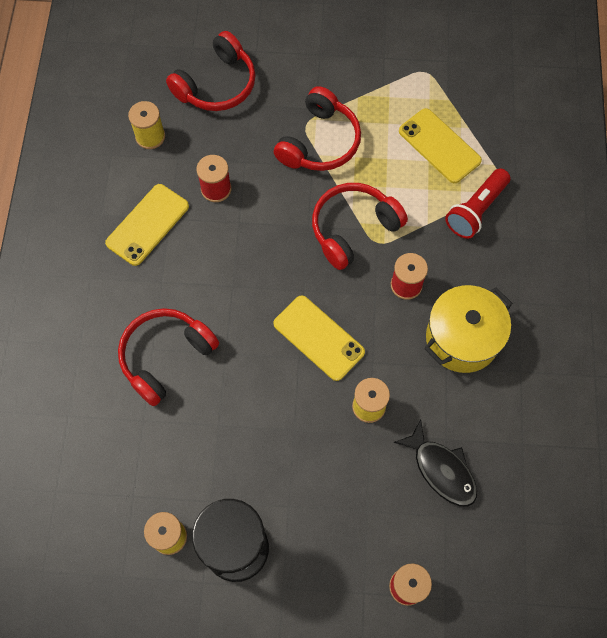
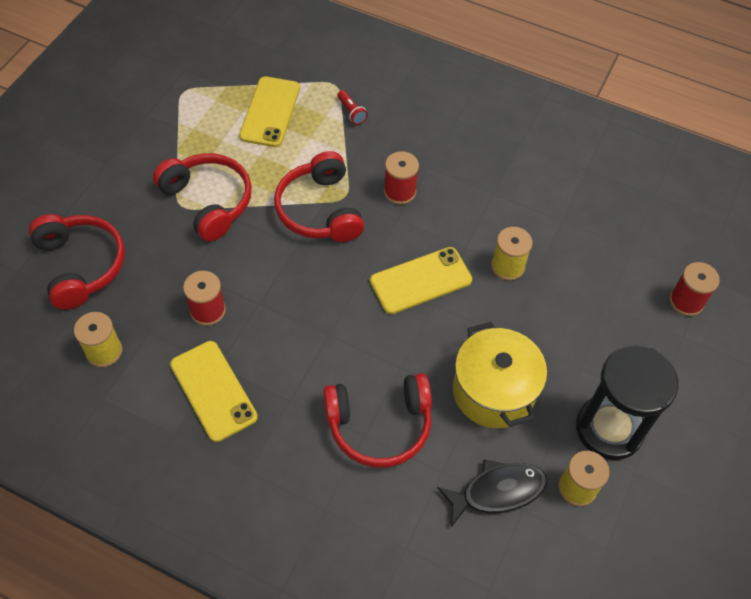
camera: 70 degrees left, 10 degrees down
red headphones [118,308,219,406] -> red headphones turned 75 degrees counterclockwise [323,373,432,468]
black fish [394,420,477,507] -> black fish moved to [437,460,547,527]
yellow phone [399,108,482,183] -> yellow phone turned 60 degrees counterclockwise [239,76,300,147]
yellow pot [424,285,512,373] -> yellow pot moved to [453,322,547,428]
red flashlight [445,168,510,239] -> red flashlight [337,90,368,125], size x0.52

